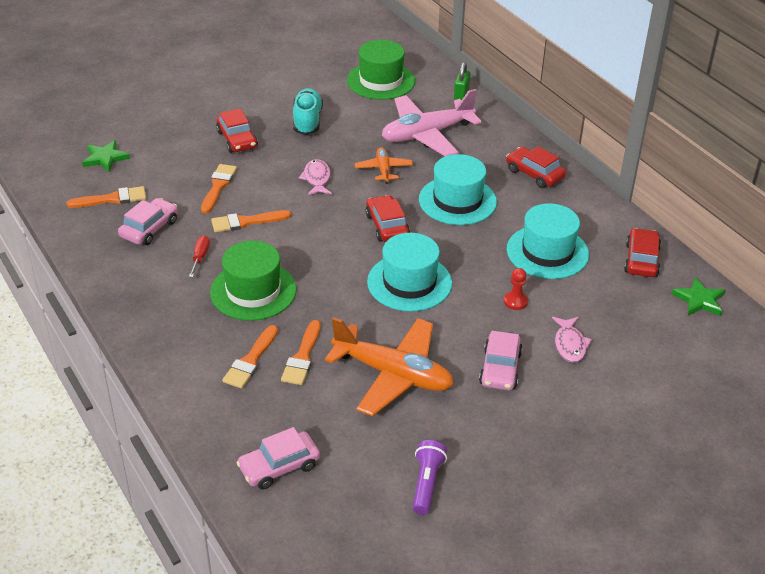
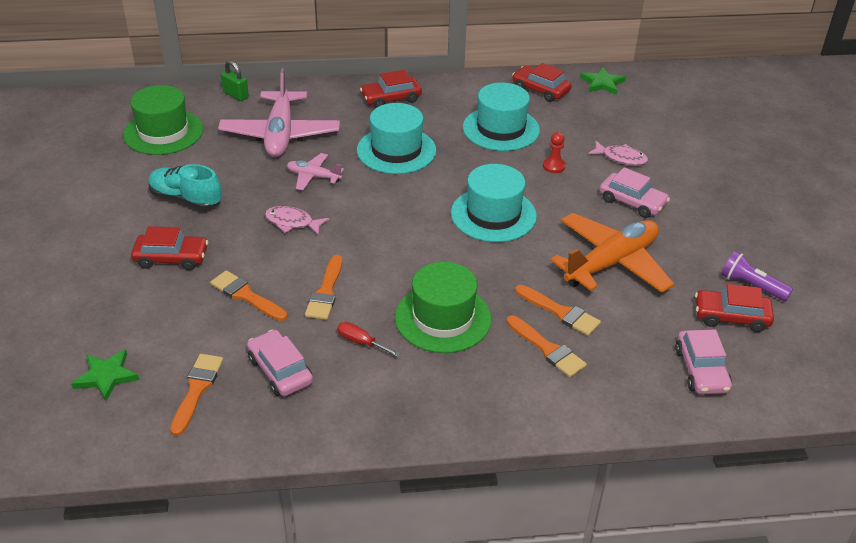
camera: 65 degrees left, 0 degrees up
orange plane [355,147,413,184] -> pink plane [287,153,344,190]
red car [365,195,410,242] -> red car moved to [695,284,774,332]

